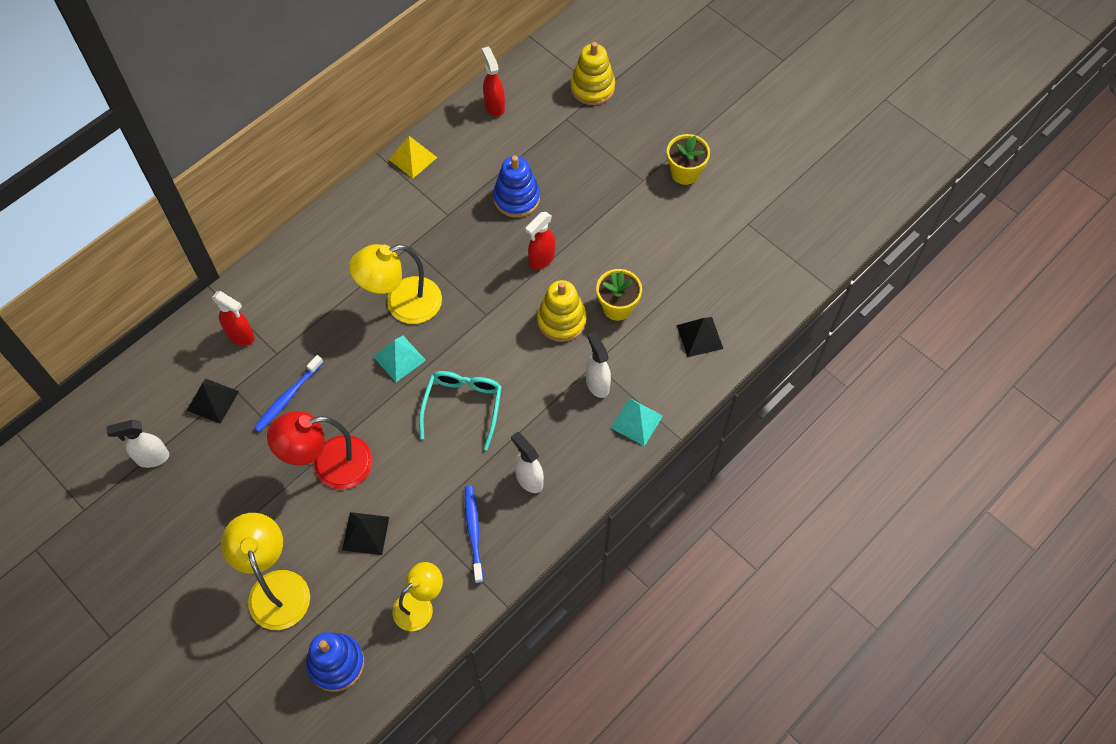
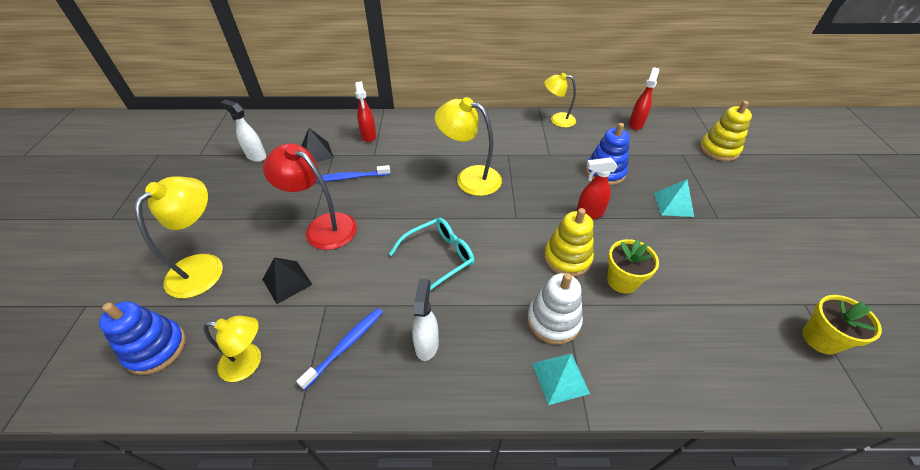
camera: 45 degrees right, 15 degrees down
turquoise pyramid [374,336,426,382] -> turquoise pyramid moved to [654,179,694,217]
yellow pyramid [389,136,438,178] -> yellow lamp [544,73,576,128]
white spray bottle [586,331,611,398] -> white stacking toy [527,273,583,345]
yellow flower pot [667,134,710,185] -> yellow flower pot moved to [802,295,882,355]
black pyramid [677,317,723,357] -> none

